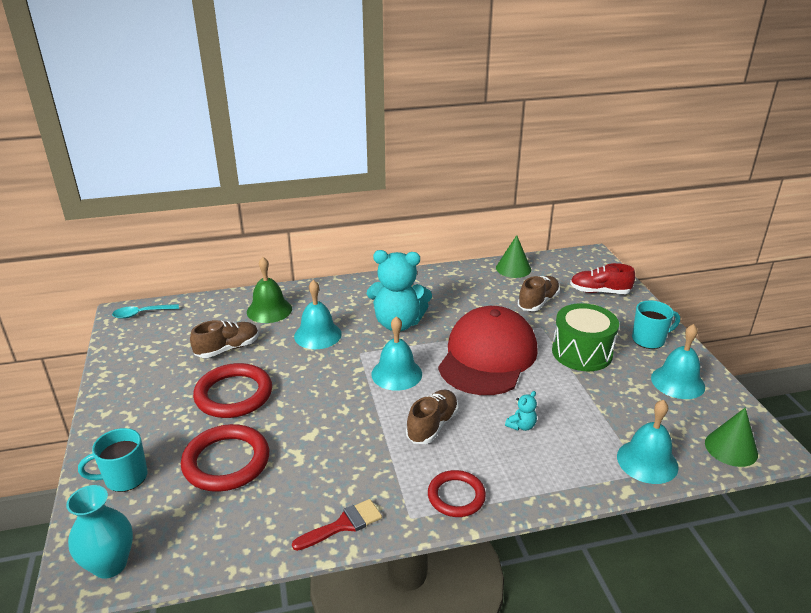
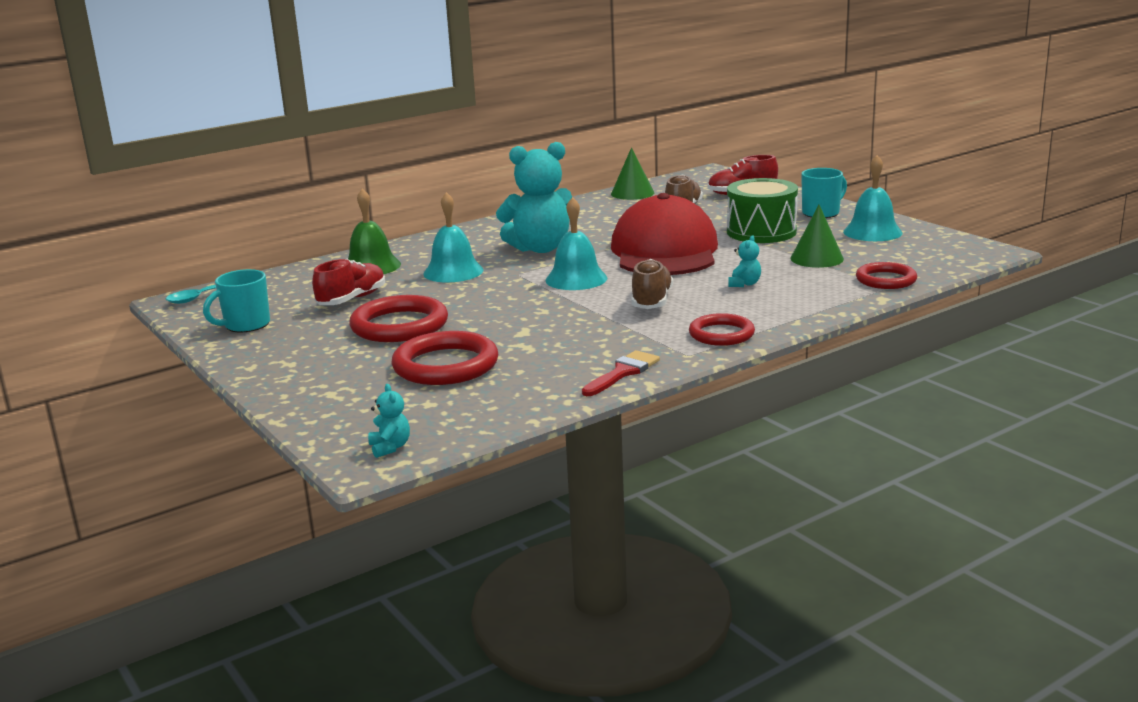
camera: 20 degrees left, 10 degrees down
turquoise vase [66,485,133,578] -> turquoise teddy bear [368,384,410,458]
turquoise mug [78,428,148,492] -> turquoise mug moved to [203,269,270,332]
brown shoe [190,320,259,358] -> red shoe [312,259,385,305]
turquoise bell [617,400,679,484] -> red ring [856,262,917,289]
green cone [705,408,758,467] -> green cone moved to [790,205,844,268]

